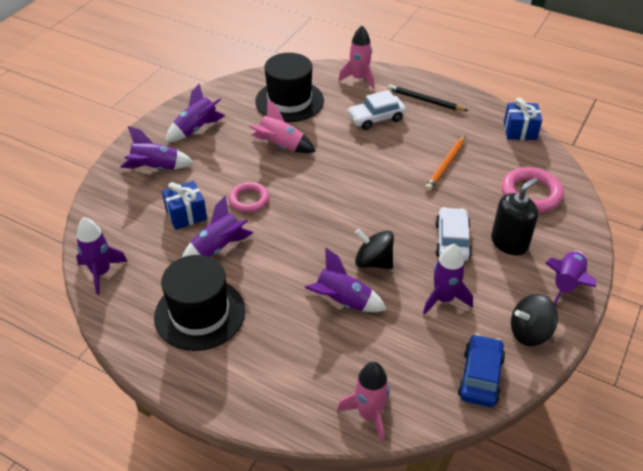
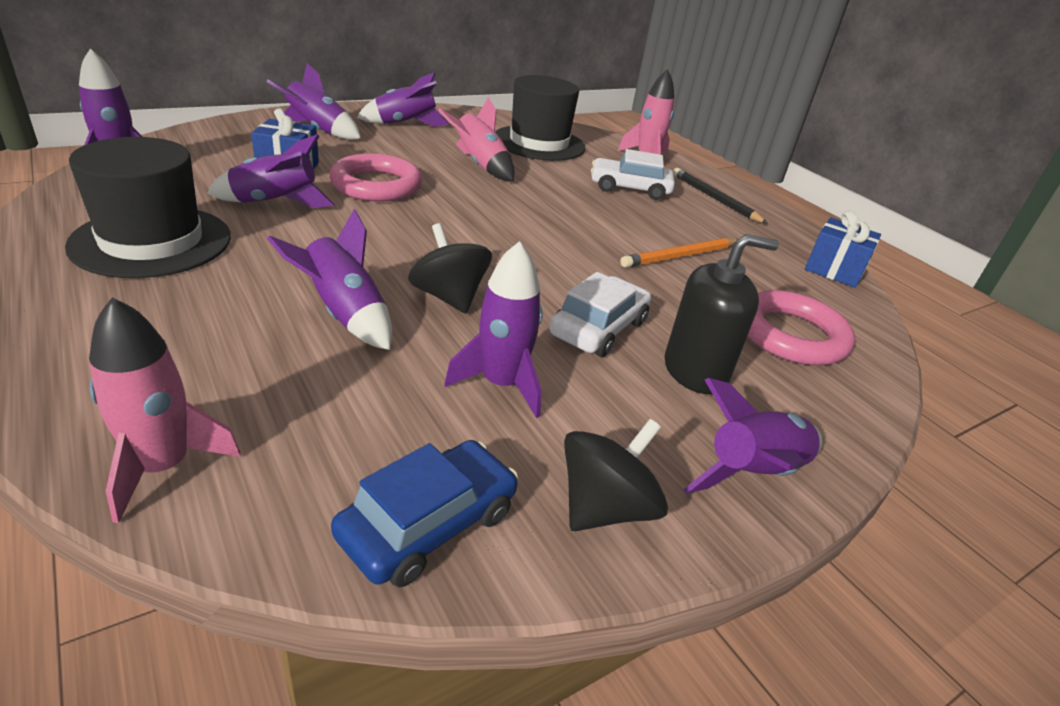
camera: 25 degrees right, 10 degrees down
pink ring [228,182,269,213] -> pink ring [329,153,423,202], size x1.51
black spinning top [511,294,558,346] -> black spinning top turned 120 degrees clockwise [564,419,668,531]

